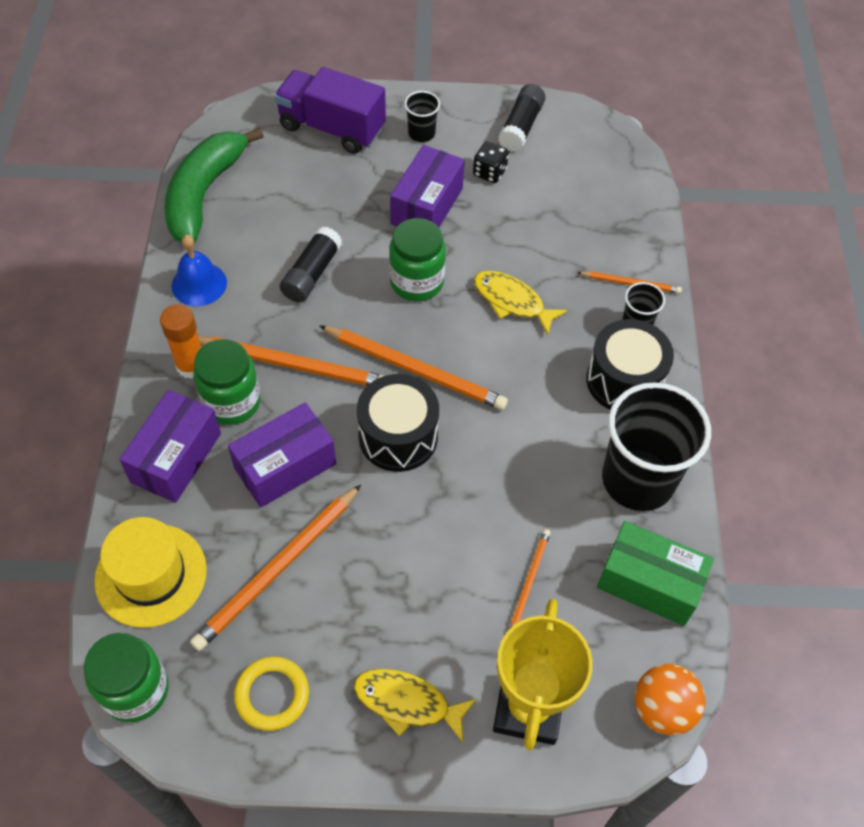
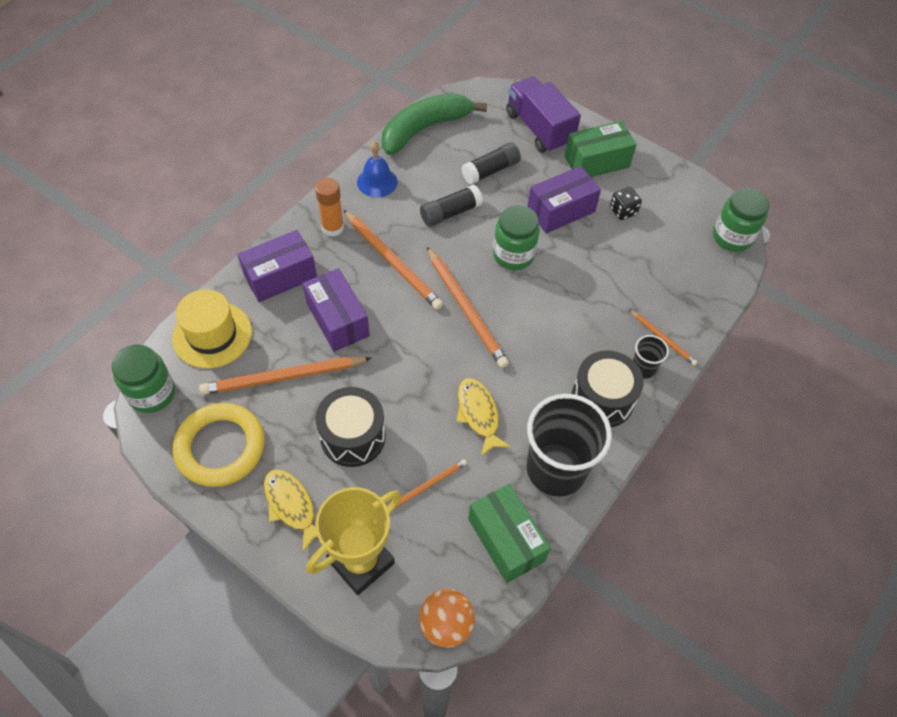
camera: 35 degrees right, 0 degrees up
green jar [193,339,261,425] -> green jar moved to [713,188,769,252]
purple box [228,402,336,508] -> purple box turned 60 degrees clockwise [303,268,370,352]
yellow ring [234,657,309,731] -> yellow ring [173,403,265,487], size x1.66
black drum [357,374,439,472] -> black drum moved to [315,387,386,467]
black cup [404,91,440,142] -> green box [565,121,637,177]
yellow fish [474,271,567,335] -> yellow fish moved to [456,378,511,456]
black glue stick [498,84,546,152] -> black glue stick moved to [462,142,521,185]

